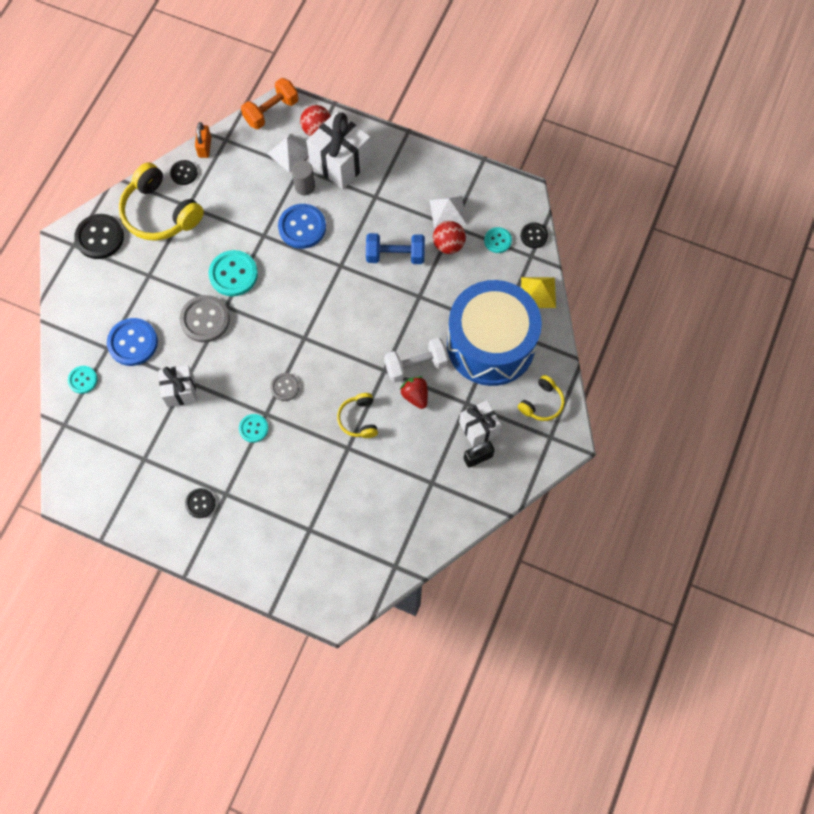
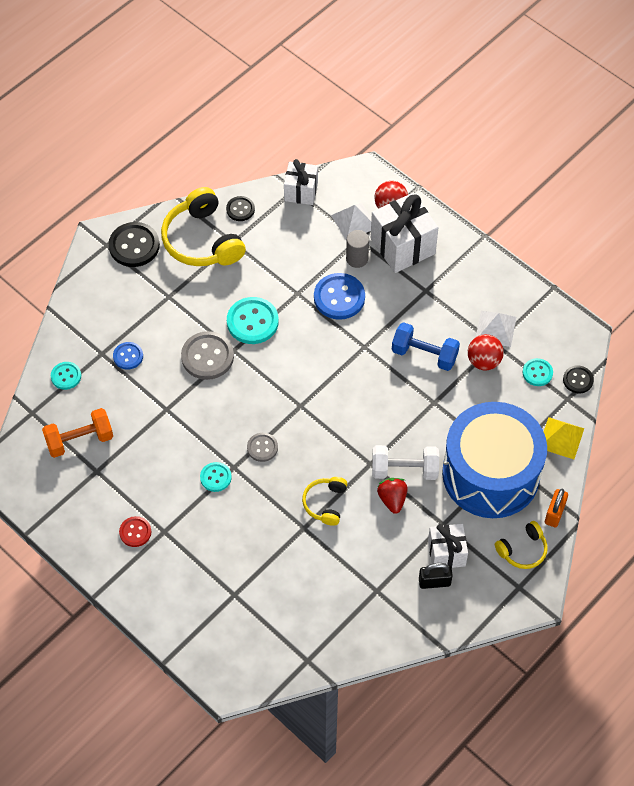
camera: 20 degrees right, 10 degrees down
blue button [107,318,158,366] -> blue button [113,342,143,370], size x0.57
white gift [158,365,197,407] -> white gift moved to [284,159,318,205]
black button [185,488,215,518] -> red button [119,516,151,547]
orange padlock [195,122,211,158] -> orange padlock moved to [545,489,568,527]
orange dumbbell [241,78,298,129] -> orange dumbbell moved to [42,408,113,458]

